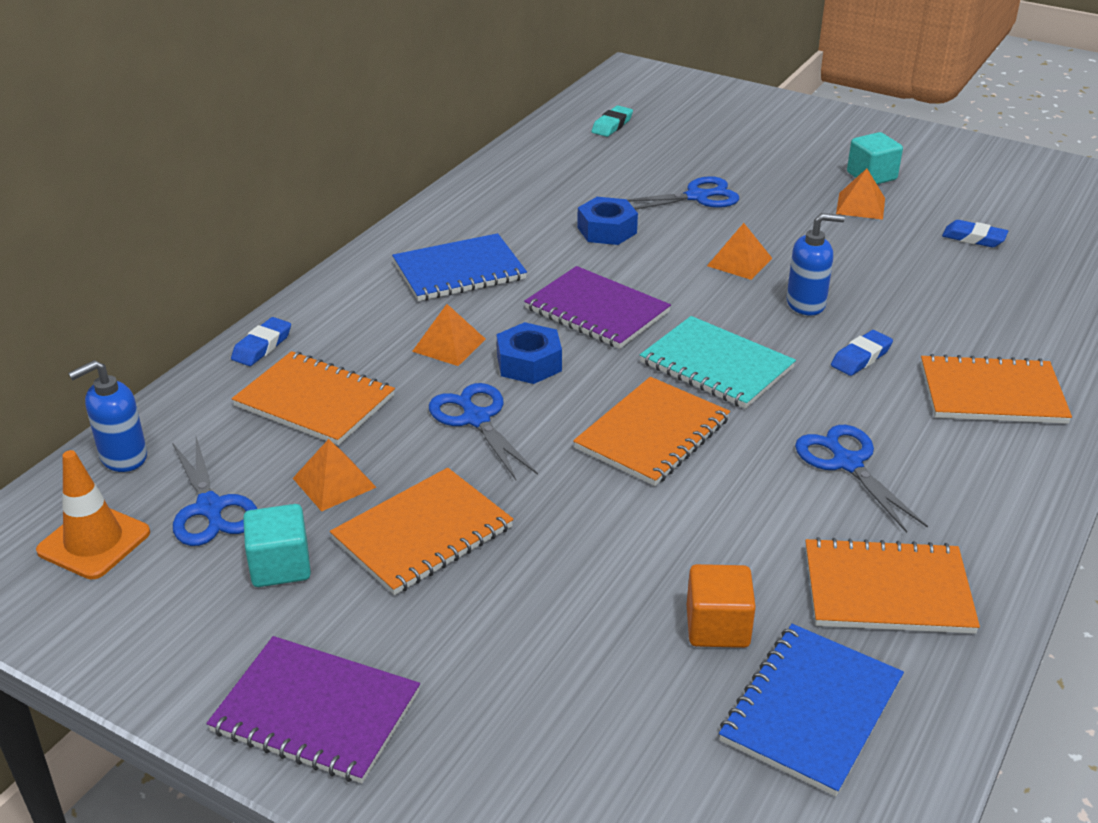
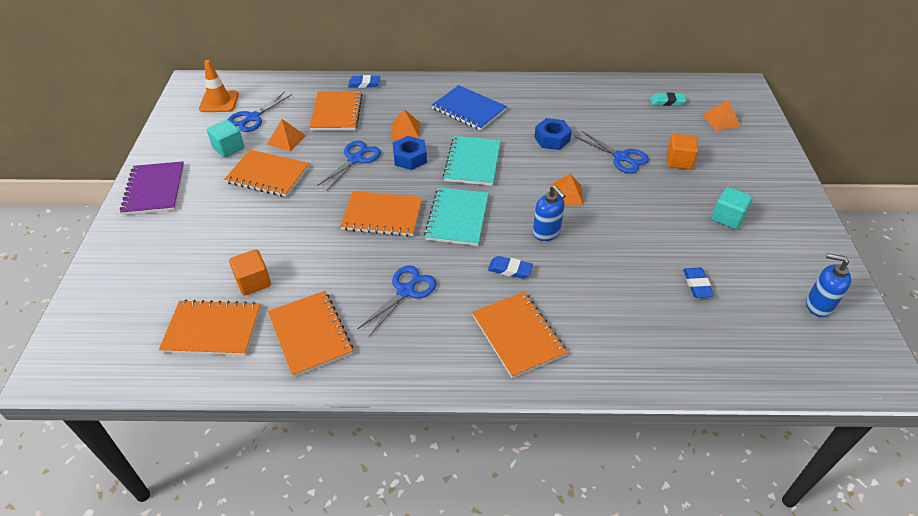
camera: 60 degrees right, 10 degrees up
blue soap dispenser [68,360,147,472] -> blue soap dispenser moved to [806,253,851,317]
purple notebook [524,266,671,349] -> turquoise notebook [443,136,501,186]
blue notebook [719,624,904,796] -> orange notebook [159,299,261,356]
orange pyramid [836,168,885,220] -> orange pyramid moved to [703,100,740,131]
none -> orange cube [667,134,699,169]

